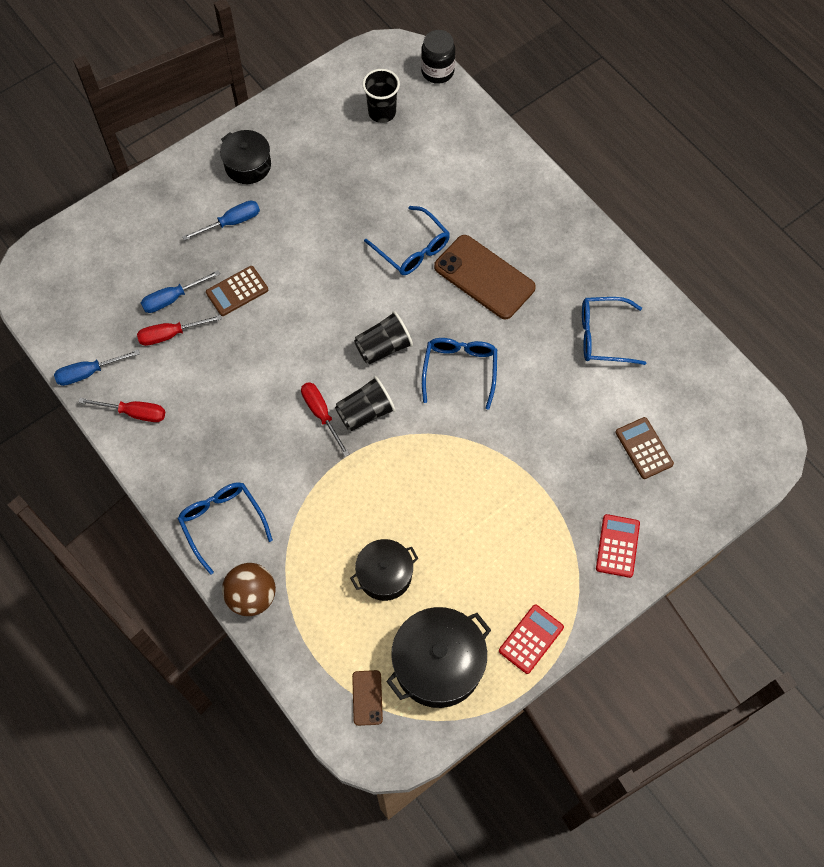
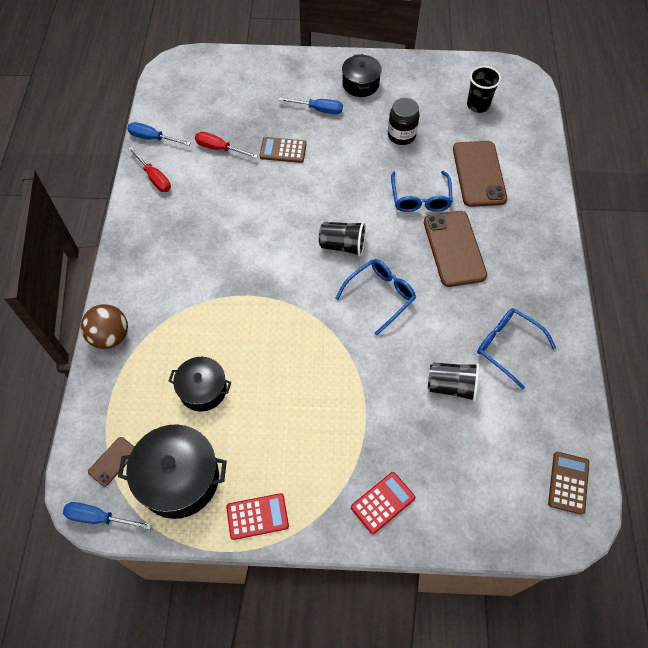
camera: 40 degrees right, 5 degrees down
blue screwdriver [141,270,220,313] -> blue screwdriver moved to [63,502,152,530]
blue glasses [177,482,273,575] -> none
red screwdriver [301,382,350,456] -> none
black cup [335,376,396,431] -> black cup moved to [428,362,479,402]
black jar [421,30,455,84] -> black jar moved to [388,98,419,145]
brown calculator [616,417,674,479] -> brown calculator moved to [548,452,589,515]
none -> brown phone [453,141,507,207]

